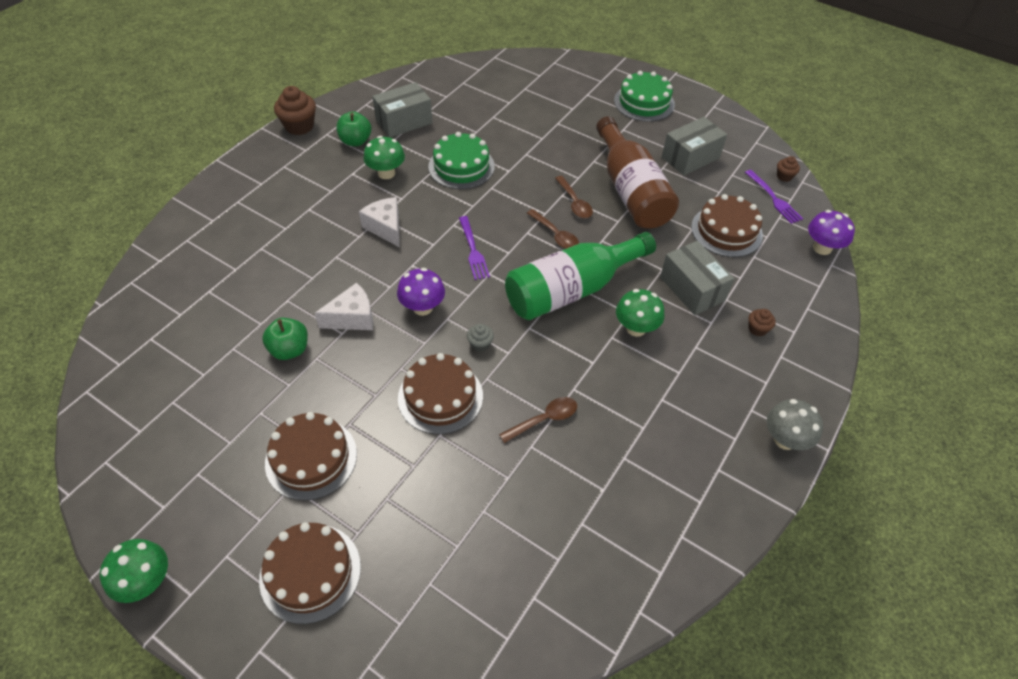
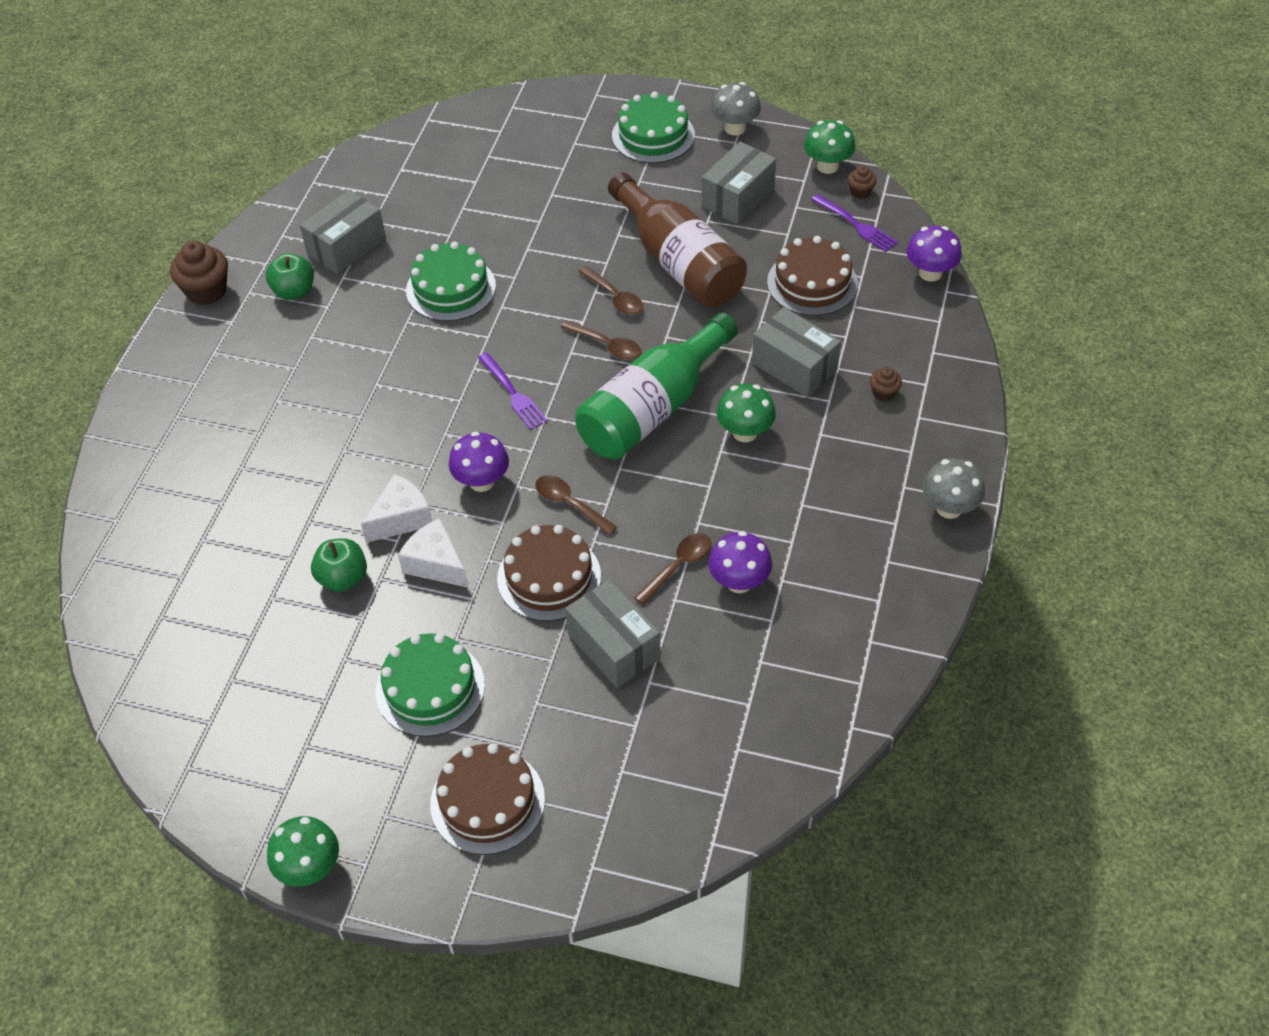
camera: 15 degrees left, 0 degrees up
brown cake [265,412,357,501] -> green cake [376,633,485,737]
white cheese [359,197,400,247] -> white cheese moved to [398,518,469,588]
green mushroom [364,136,405,179] -> green mushroom moved to [804,120,856,174]
grey cupcake [467,324,494,352] -> brown spoon [535,475,617,535]
none -> grey box [565,579,661,688]
none -> purple mushroom [708,531,772,593]
none -> grey mushroom [711,82,761,135]

